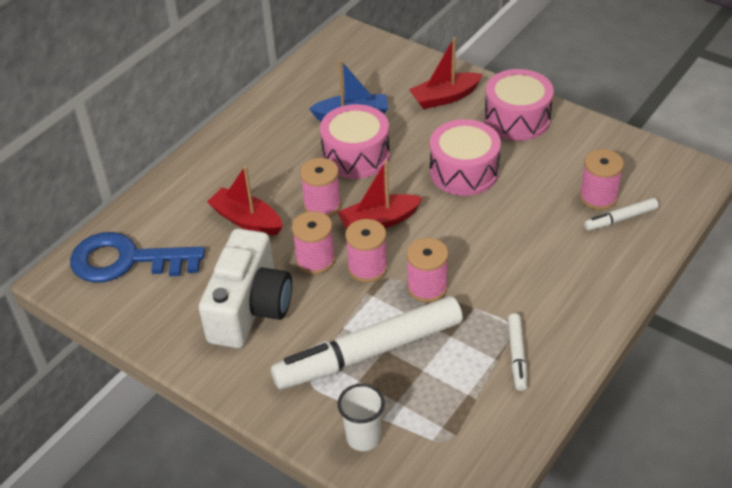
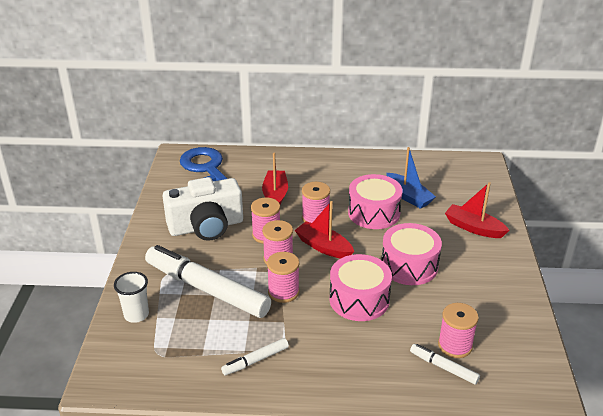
camera: 55 degrees right, 10 degrees down
pink drum [484,69,554,141] -> pink drum moved to [329,254,392,321]

